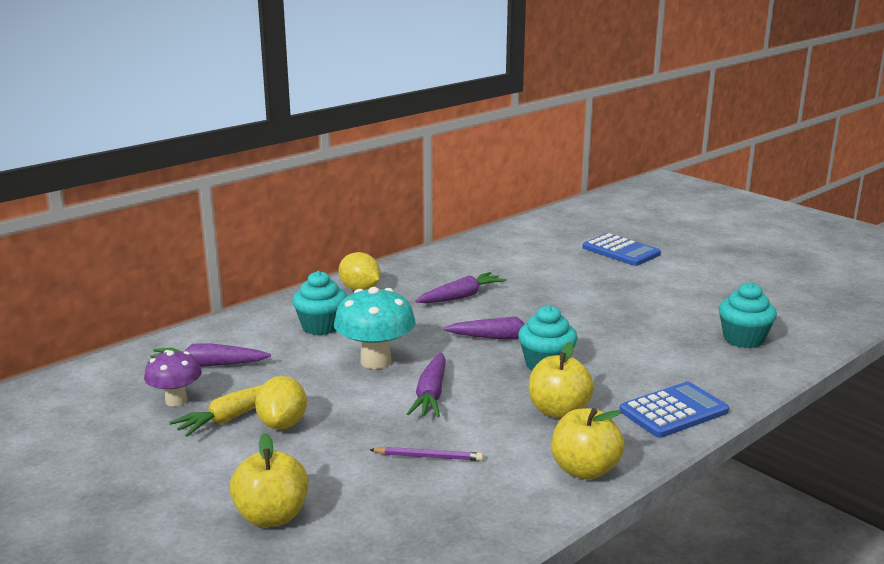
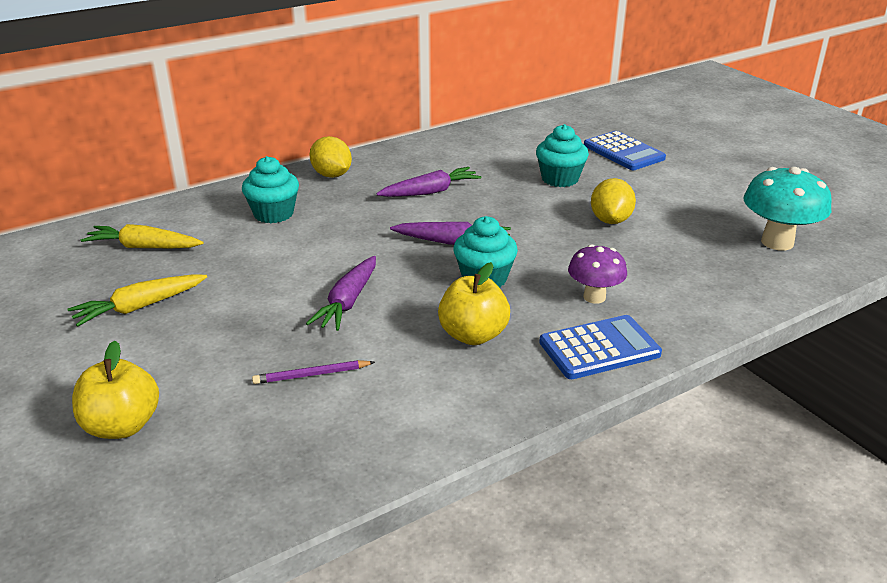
camera: 10 degrees right, 10 degrees up
purple mushroom [144,350,202,406] -> purple mushroom moved to [568,244,627,304]
purple carrot [147,343,271,367] -> yellow carrot [81,224,203,248]
yellow lemon [255,376,307,430] -> yellow lemon moved to [591,178,636,224]
turquoise mushroom [334,287,415,369] -> turquoise mushroom moved to [743,167,831,251]
purple pencil [370,447,483,461] -> purple pencil turned 150 degrees clockwise [252,360,375,384]
yellow apple [552,408,625,480] -> none
turquoise cupcake [719,282,777,348] -> turquoise cupcake moved to [536,124,589,187]

